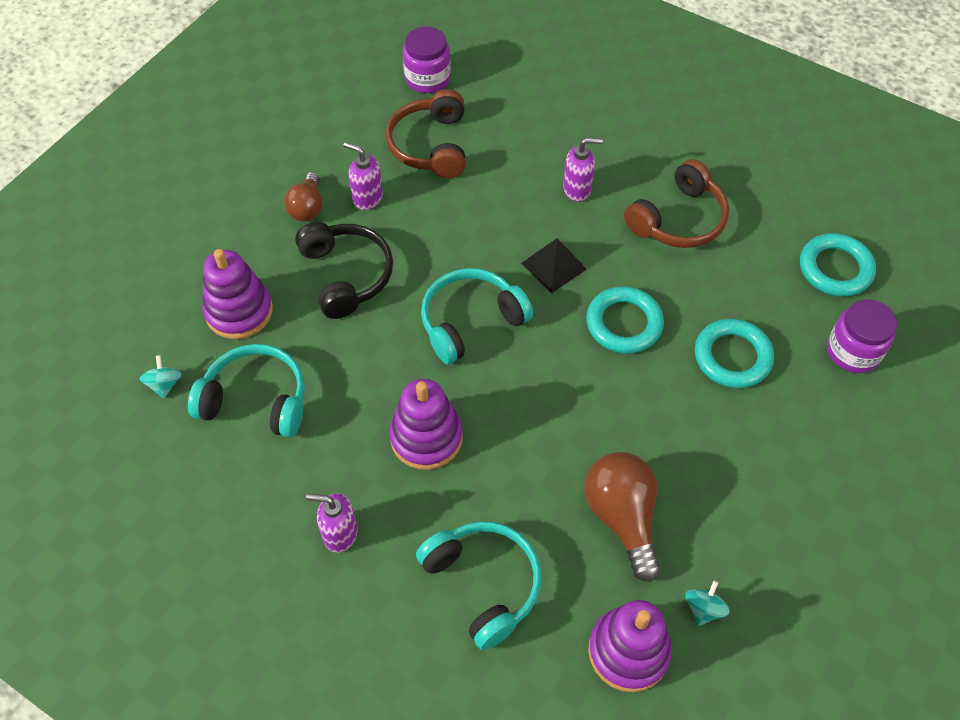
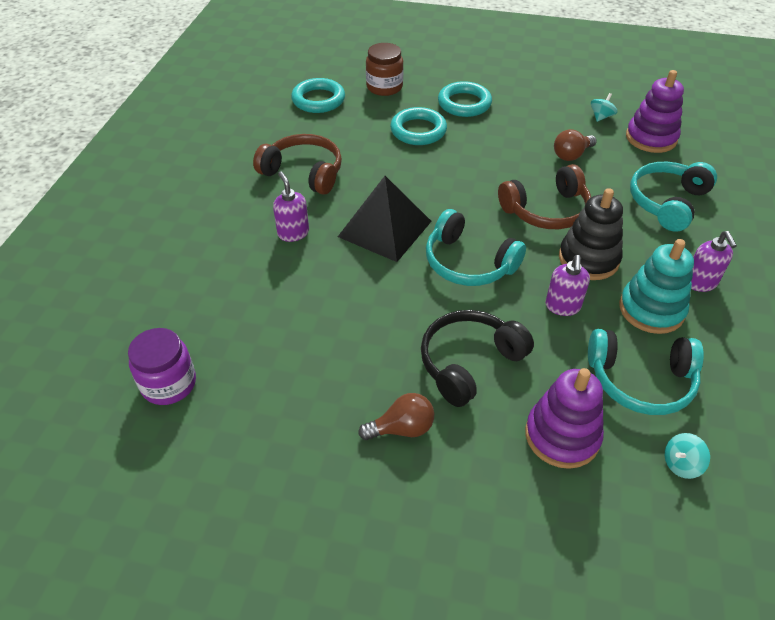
camera: 110 degrees left, 10 degrees down
turquoise headphones [188,344,305,438] -> turquoise headphones turned 75 degrees counterclockwise [588,329,704,415]
purple soap dispenser [343,142,383,210] -> purple soap dispenser moved to [545,255,590,316]
brown headphones [386,89,466,178] -> brown headphones moved to [498,164,591,229]
purple stacking toy [389,379,463,470] -> black stacking toy [559,188,623,280]
black pyramid [521,238,587,293] -> black pyramid [338,176,432,262], size x1.66
brown light bulb [584,452,661,582] -> brown light bulb [554,129,597,161], size x0.62
turquoise ring [586,286,664,354] -> turquoise ring moved to [438,81,492,117]
turquoise spinning top [685,581,730,626] -> turquoise spinning top turned 120 degrees clockwise [591,93,617,122]
purple jar [827,299,897,373] -> brown jar [366,43,404,96]
none -> turquoise stacking toy [619,239,694,334]

